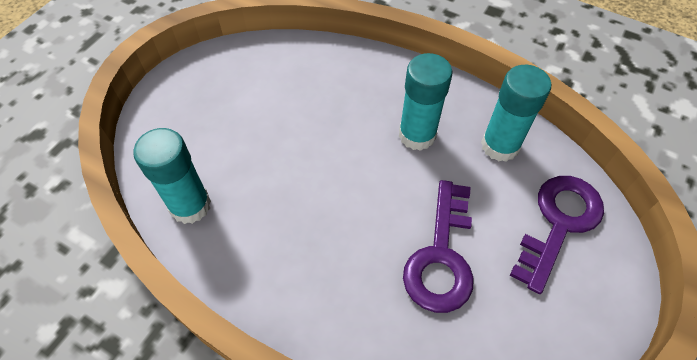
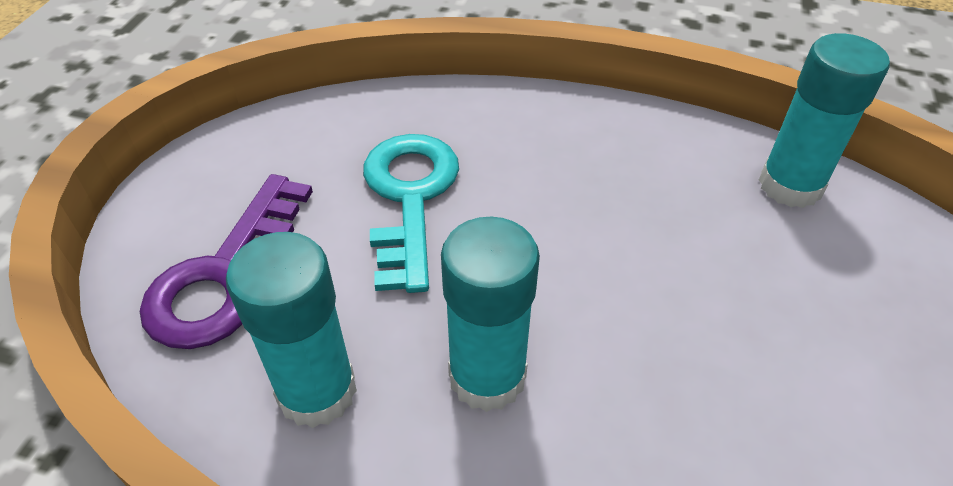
camera: 165 degrees right, 10 degrees down
purple key [403,180,474,313] -> turquoise key [363,134,459,293]

